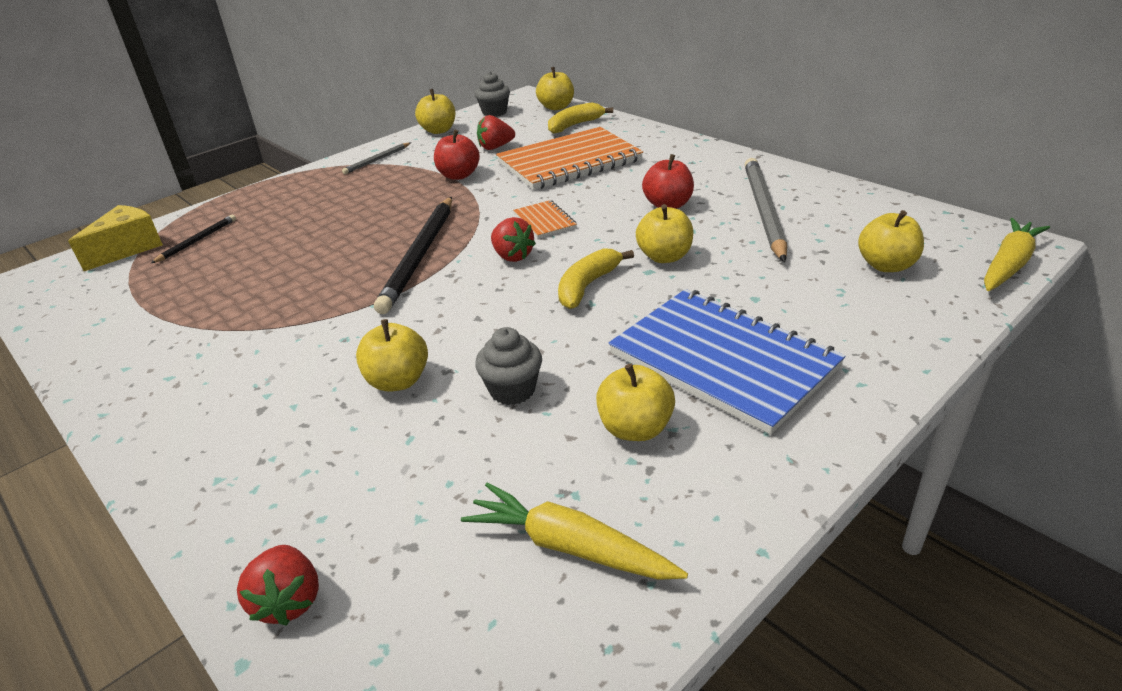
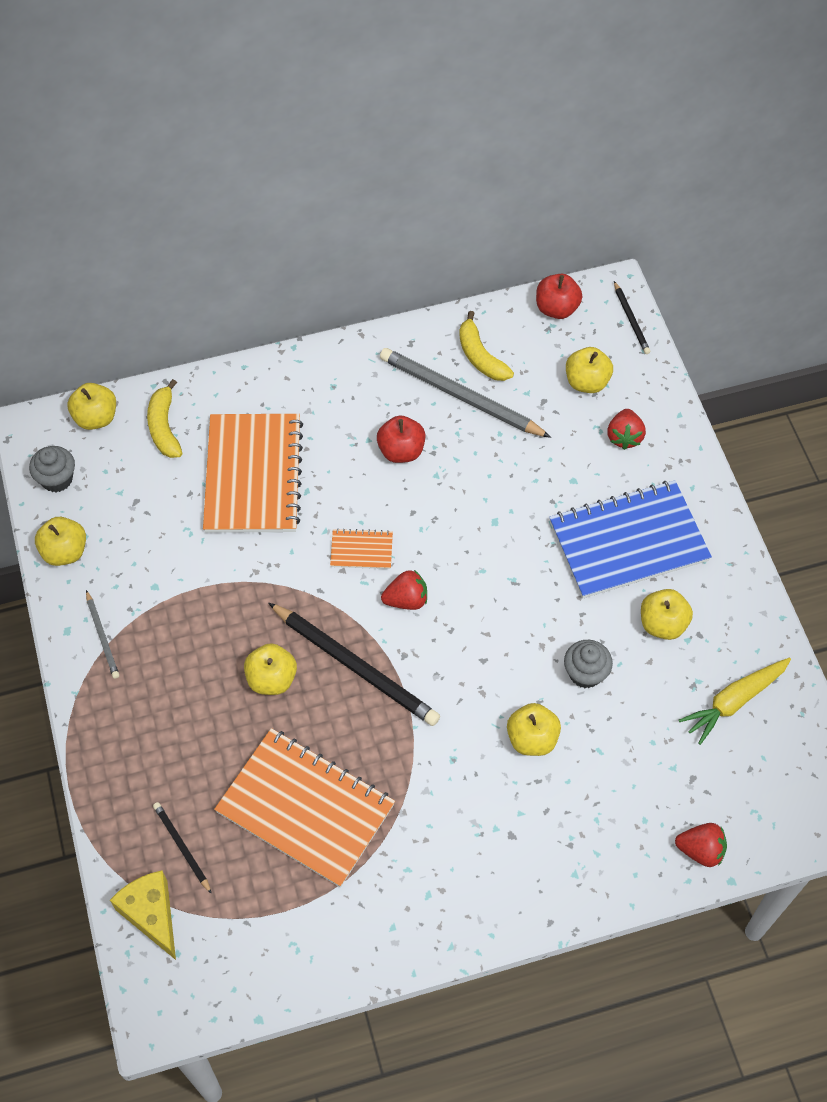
camera: 65 degrees left, 25 degrees up
red apple [434,130,480,180] -> red apple moved to [536,274,583,319]
red strawberry [477,115,515,150] -> red strawberry moved to [607,409,646,450]
yellow banana [558,248,634,309] -> yellow banana moved to [459,311,514,381]
yellow apple [636,204,693,263] -> yellow apple moved to [244,643,297,695]
yellow carrot [984,218,1050,291] -> black pencil [614,281,650,354]
none -> orange notebook [214,728,395,887]

